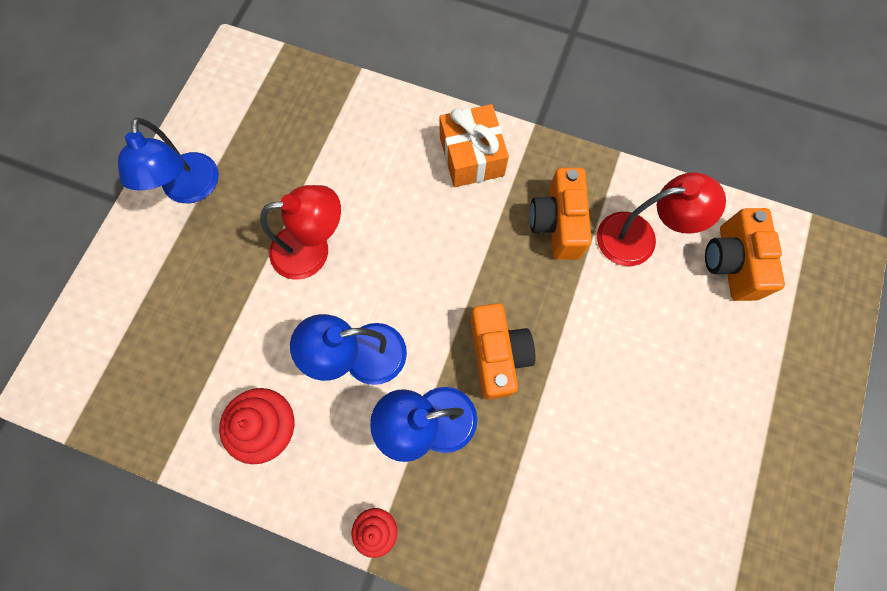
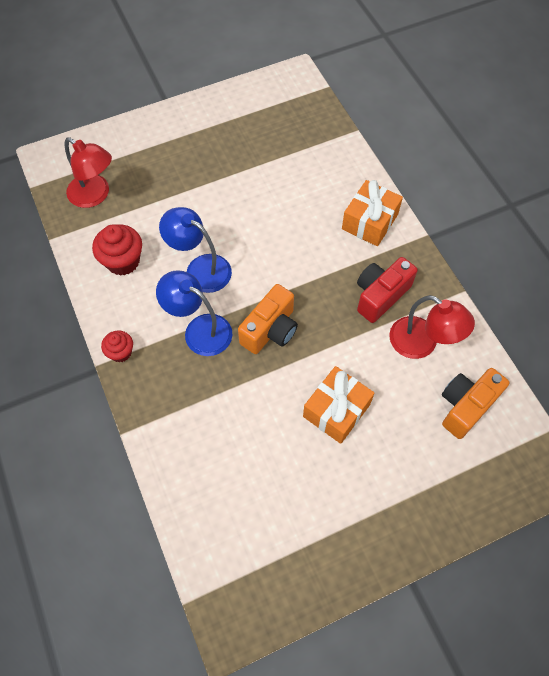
camera: 45 degrees right, 10 degrees down
blue lamp [118,118,219,203] -> none
red lamp [260,185,341,280] -> red lamp moved to [65,137,112,208]
orange camera [530,168,592,260] -> red camera [357,257,418,323]
none -> orange gift [303,366,374,444]

